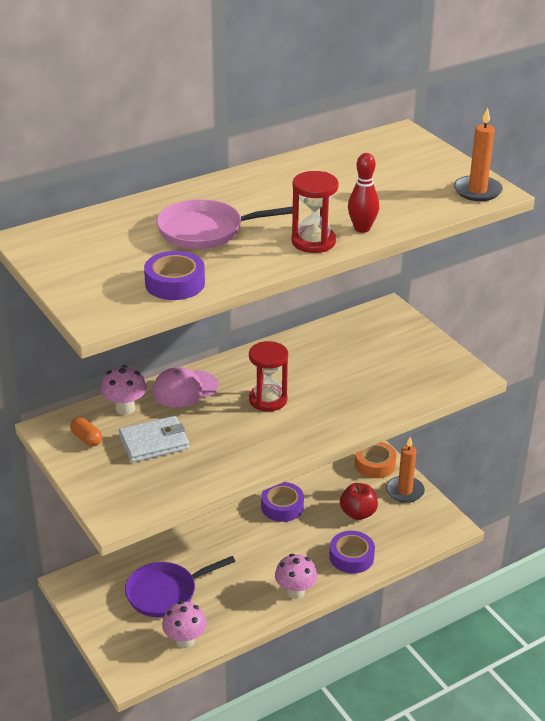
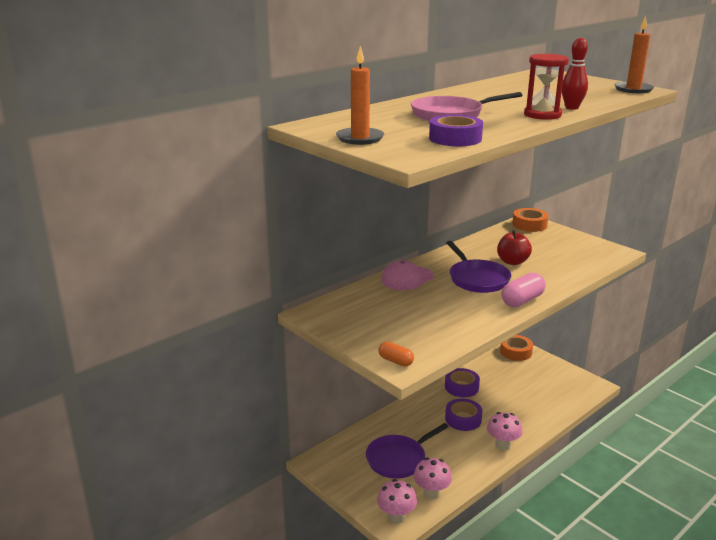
camera: 10 degrees left, 10 degrees down
orange capsule [70,417,102,446] -> orange capsule moved to [378,342,414,367]
pink mushroom [101,365,147,415] -> pink mushroom moved to [377,479,417,524]
white wallet [119,416,189,462] -> none
red hourglass [249,341,288,412] -> purple pan [446,241,511,293]
purple tape [329,531,375,573] -> purple tape moved to [445,398,483,431]
red apple [340,483,378,520] -> red apple moved to [497,230,532,265]
orange candle [386,437,425,503] -> orange candle moved to [336,46,384,145]
none -> pink capsule [501,273,546,307]
none -> orange tape [512,208,549,232]

